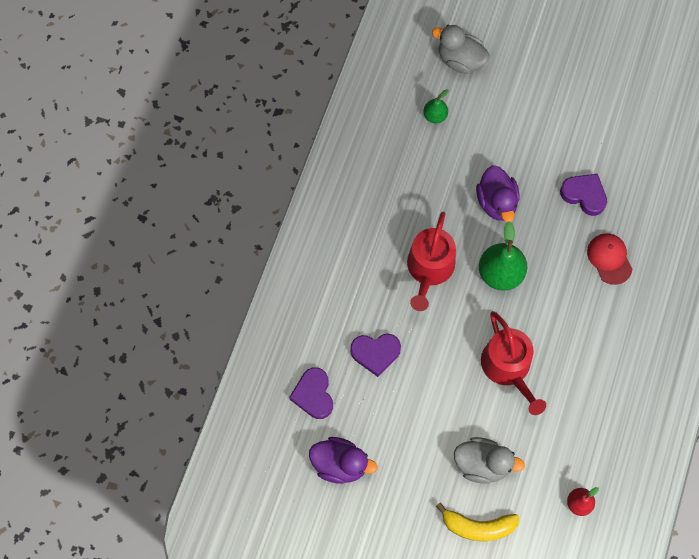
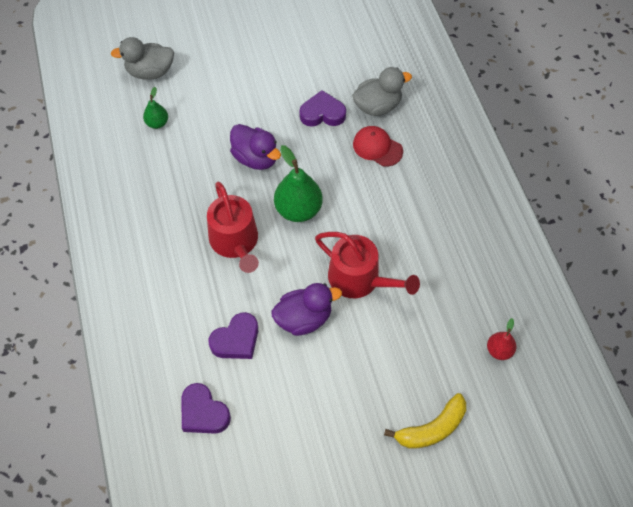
camera: 35 degrees left, 10 degrees down
purple duck [309,437,378,484] -> purple duck moved to [272,283,342,336]
grey duck [454,437,525,484] -> grey duck moved to [352,67,412,116]

